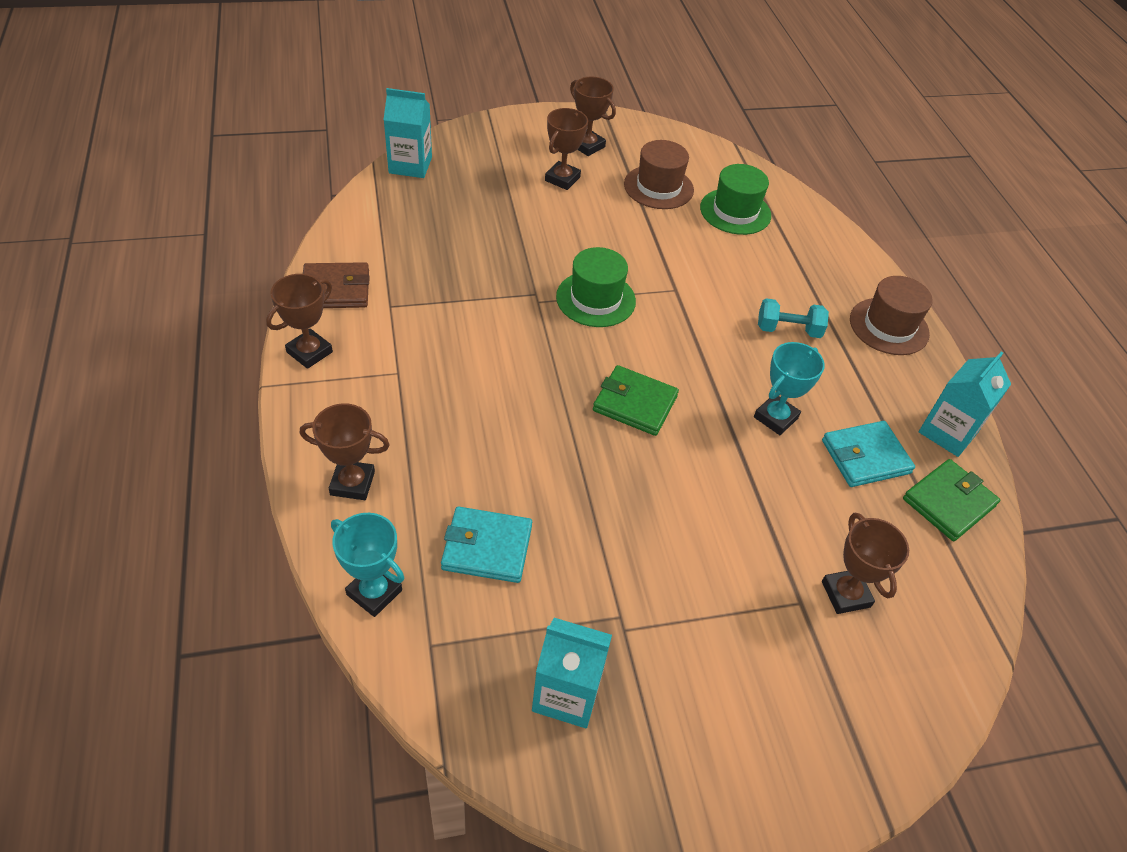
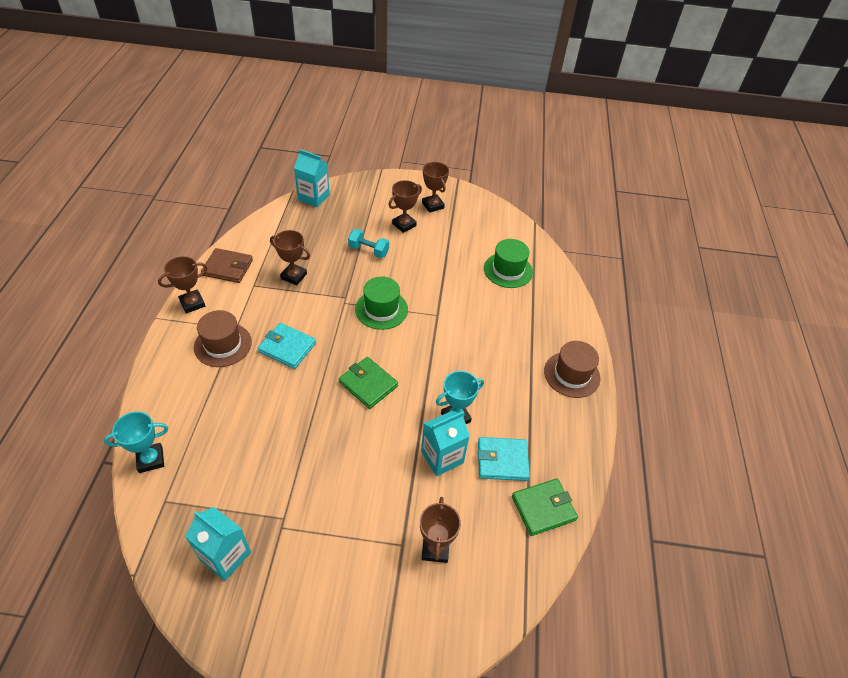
camera: 20 degrees right, 0 degrees up
brown trophy [300,403,390,500] -> brown trophy moved to [270,230,310,285]
turquoise trophy [331,513,404,617] -> turquoise trophy turned 75 degrees counterclockwise [104,411,168,473]
turquoise wallet [441,506,532,583] -> turquoise wallet moved to [258,323,316,369]
brown hat [624,140,694,209] -> brown hat moved to [194,310,252,367]
turquoise dumbbell [758,298,829,338] -> turquoise dumbbell moved to [348,229,389,258]
turquoise carton [919,352,1011,457] -> turquoise carton moved to [421,410,470,476]

